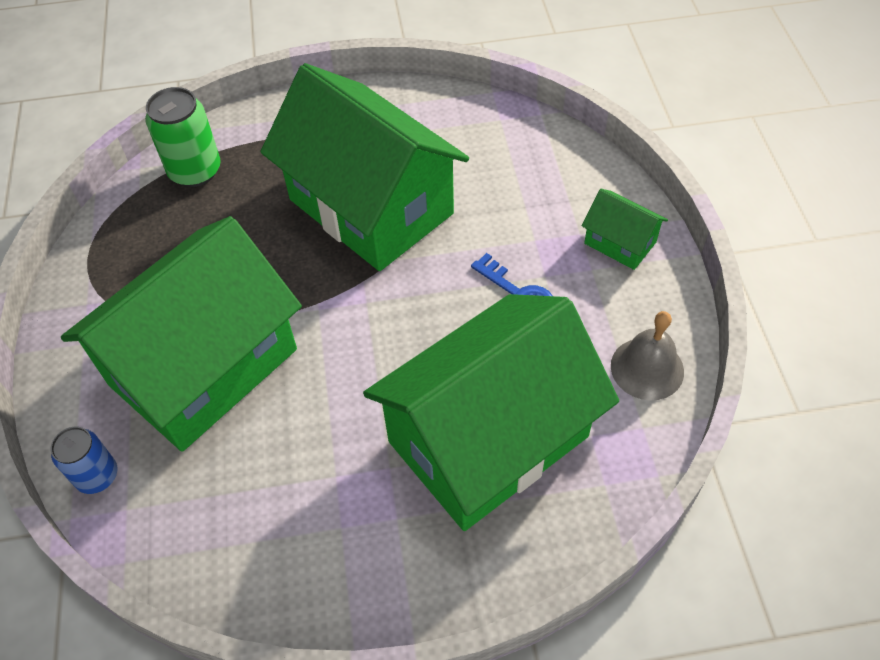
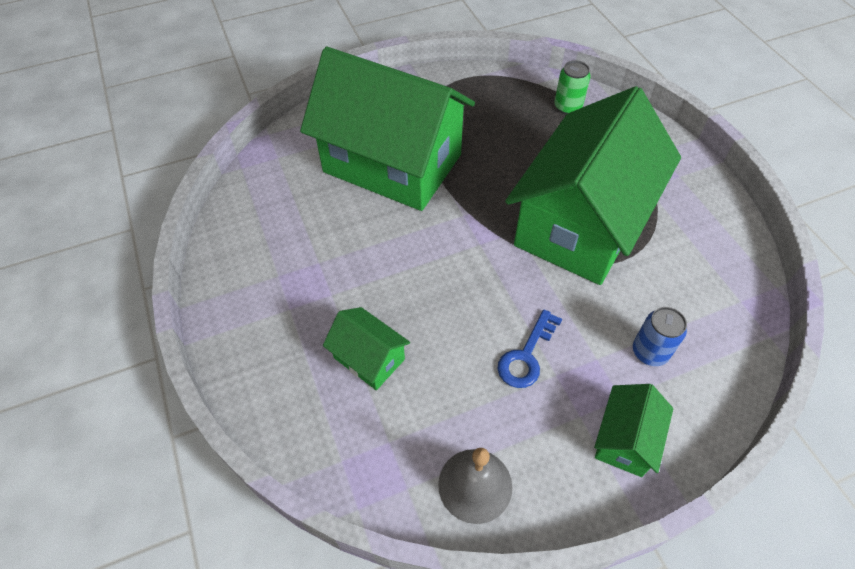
camera: 75 degrees right, 0 degrees up
blue can [51,427,117,494] -> blue can moved to [633,307,687,366]
green can [145,87,221,187] -> green can [554,61,591,114], size x0.65
green house [363,294,619,531] -> green house [323,307,410,390], size x0.41

